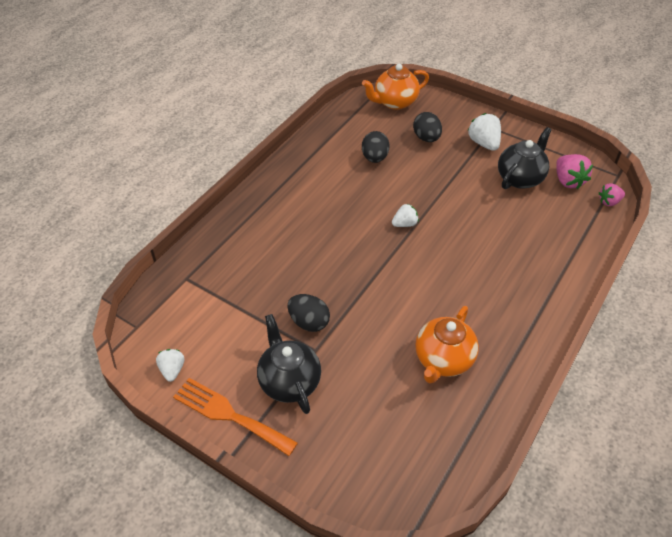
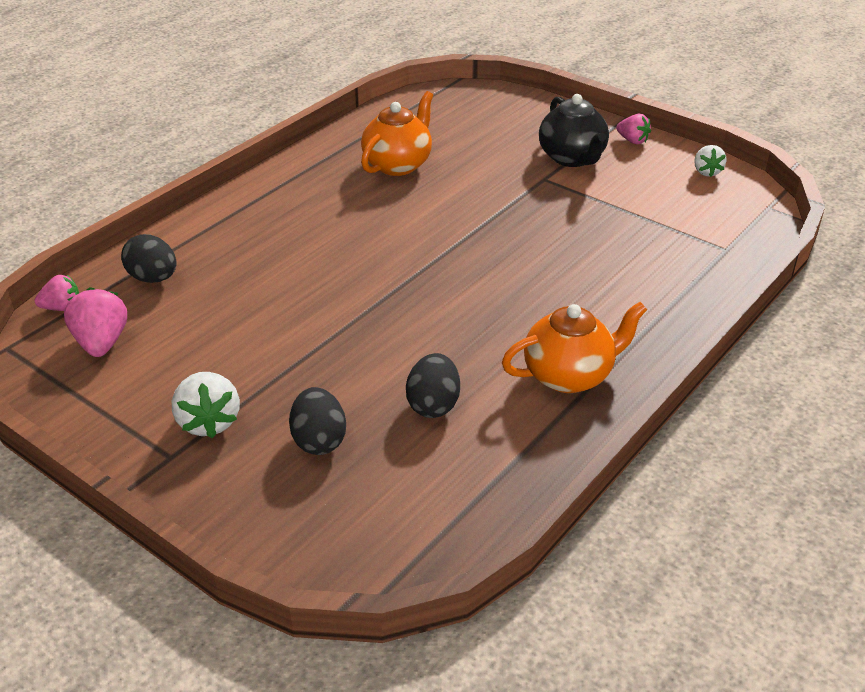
camera: 175 degrees left, 10 degrees down
orange fork [173,378,298,456] -> pink strawberry [616,114,651,144]
black egg [287,294,330,332] -> black egg moved to [121,234,176,283]
orange teapot [362,64,429,110] -> orange teapot moved to [502,302,647,393]
white strawberry [392,203,419,227] -> none
black teapot [498,127,552,189] -> none

